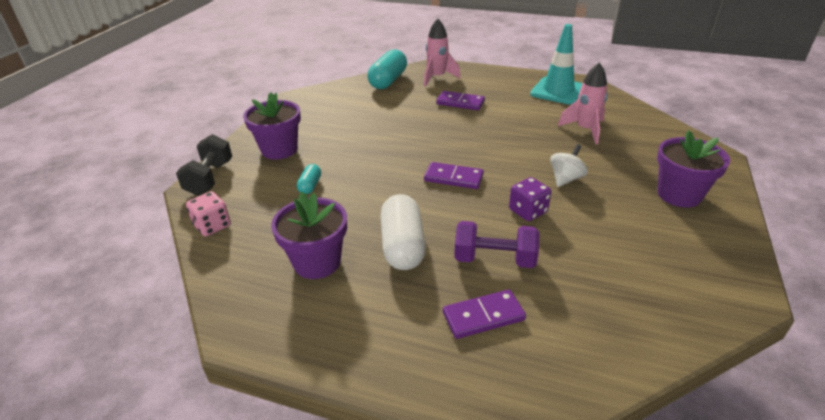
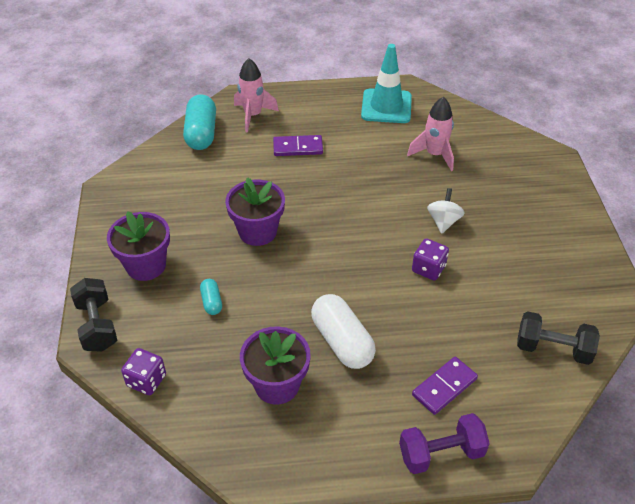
camera: 25 degrees left, 10 degrees up
pink dice [186,191,231,237] -> purple dice [121,348,166,395]
purple domino [424,162,484,189] -> none
purple dumbbell [454,221,540,268] -> purple dumbbell moved to [399,413,490,474]
purple flower pot [657,131,730,208] -> purple flower pot moved to [225,177,285,246]
none -> black dumbbell [517,311,600,365]

